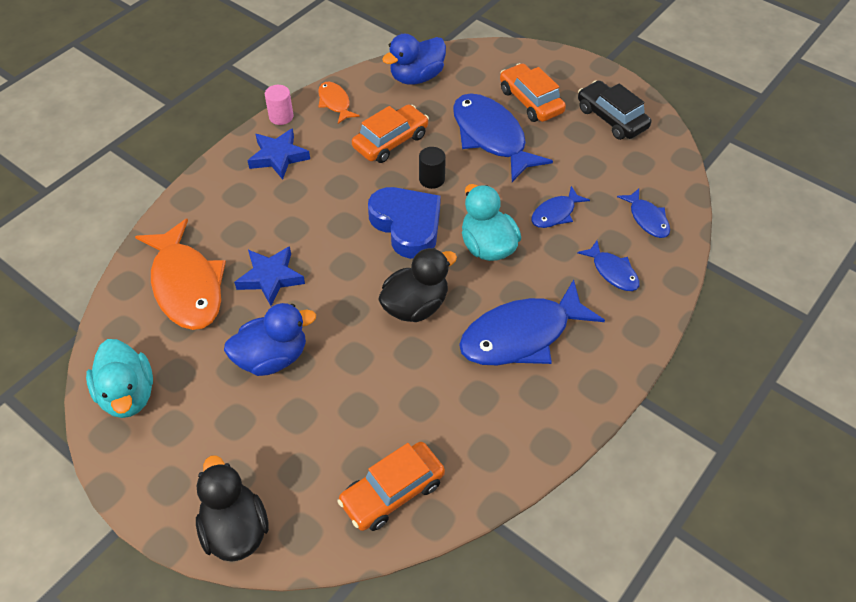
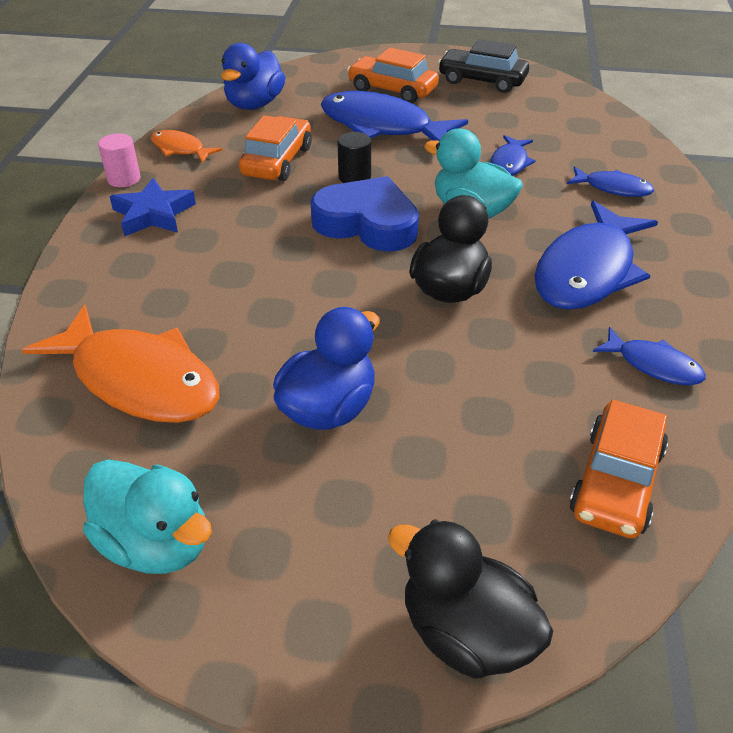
camera: 30 degrees left, 10 degrees down
blue star [234,246,305,306] -> none
blue fish [617,188,670,238] -> blue fish moved to [593,327,706,385]

